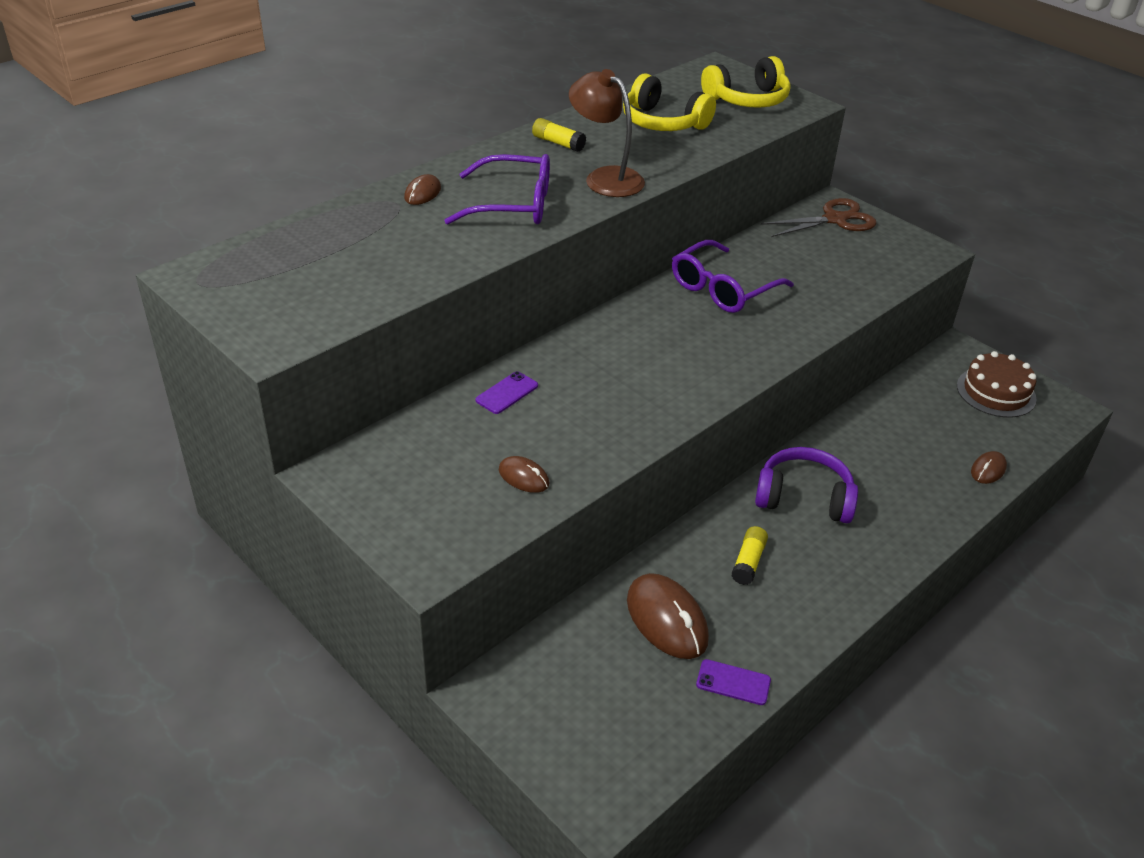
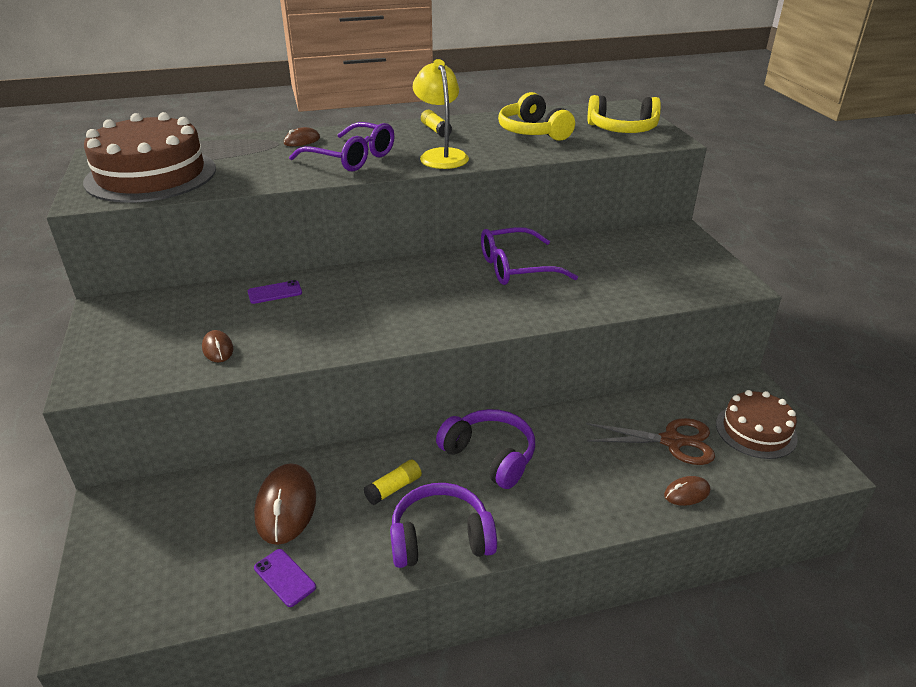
camera: 30 degrees right, 5 degrees down
brown lamp [569,69,645,197] -> yellow lamp [413,59,469,169]
brown scissors [761,198,877,237] -> brown scissors moved to [587,418,715,465]
none -> brown cake [83,112,216,203]
none -> purple headphones [390,483,497,568]

